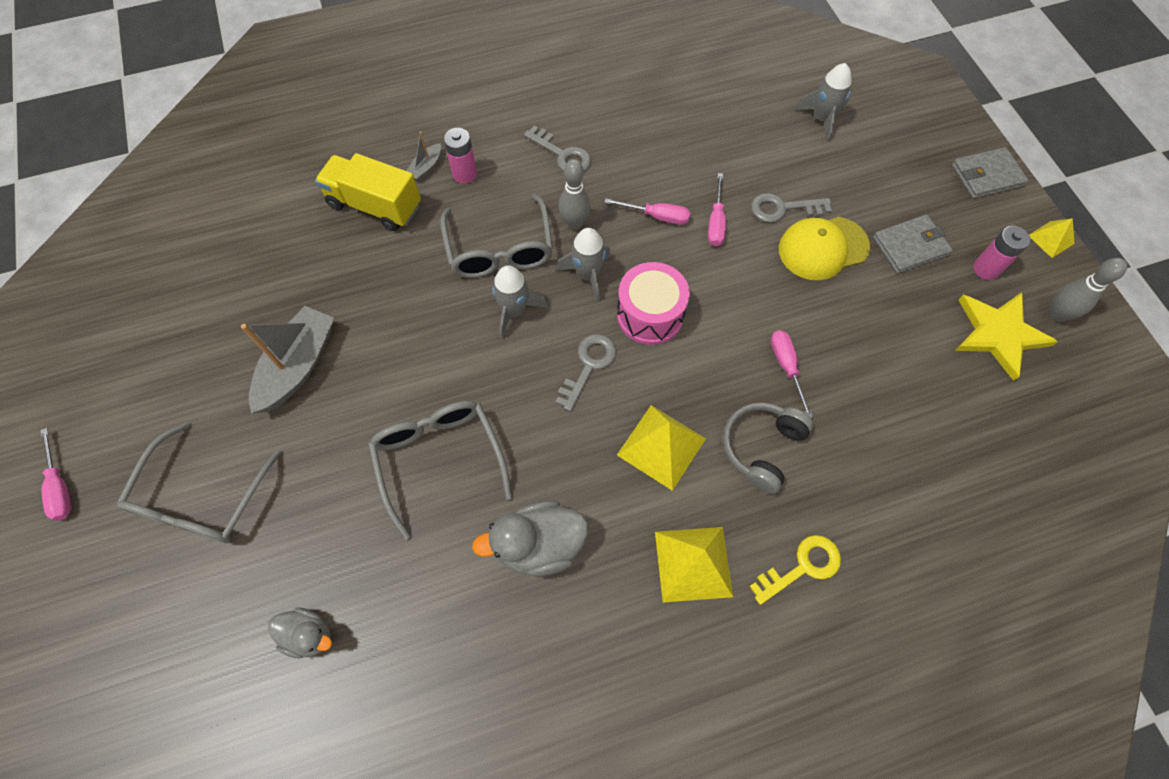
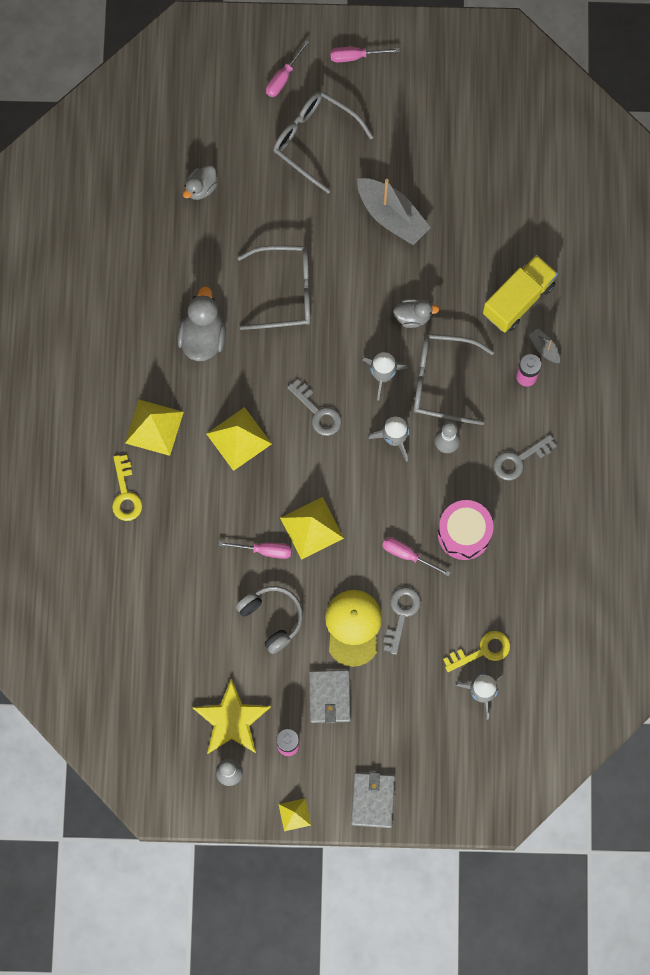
camera: 110 degrees right, 10 degrees up
pink screwdriver [604,198,690,225] -> pink screwdriver moved to [266,40,309,97]
pink drum [617,262,690,345] -> pink drum moved to [438,500,494,560]
grey headphones [723,402,813,494] -> grey headphones moved to [236,586,303,654]
none -> yellow pyramid [280,497,344,560]
none -> grey duck [393,299,439,328]
none -> yellow key [443,631,510,672]

